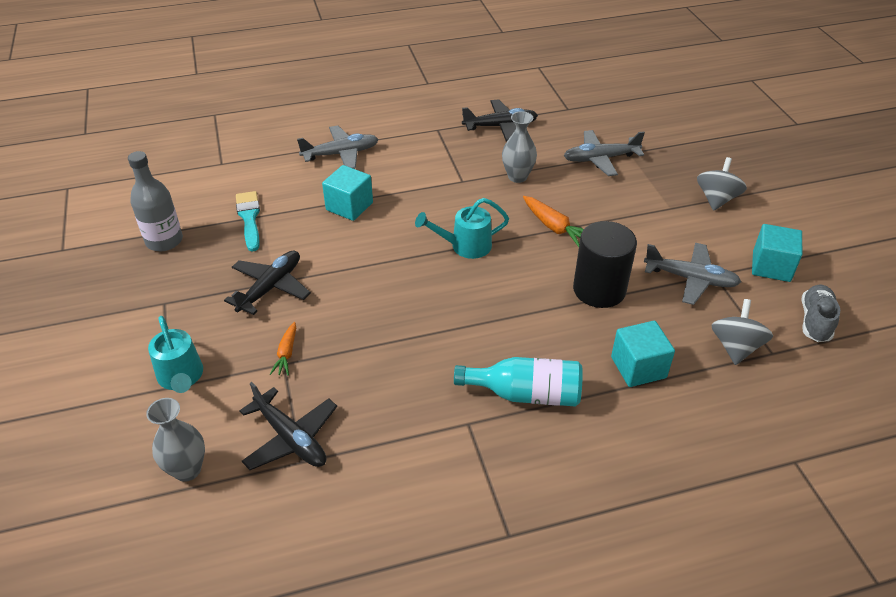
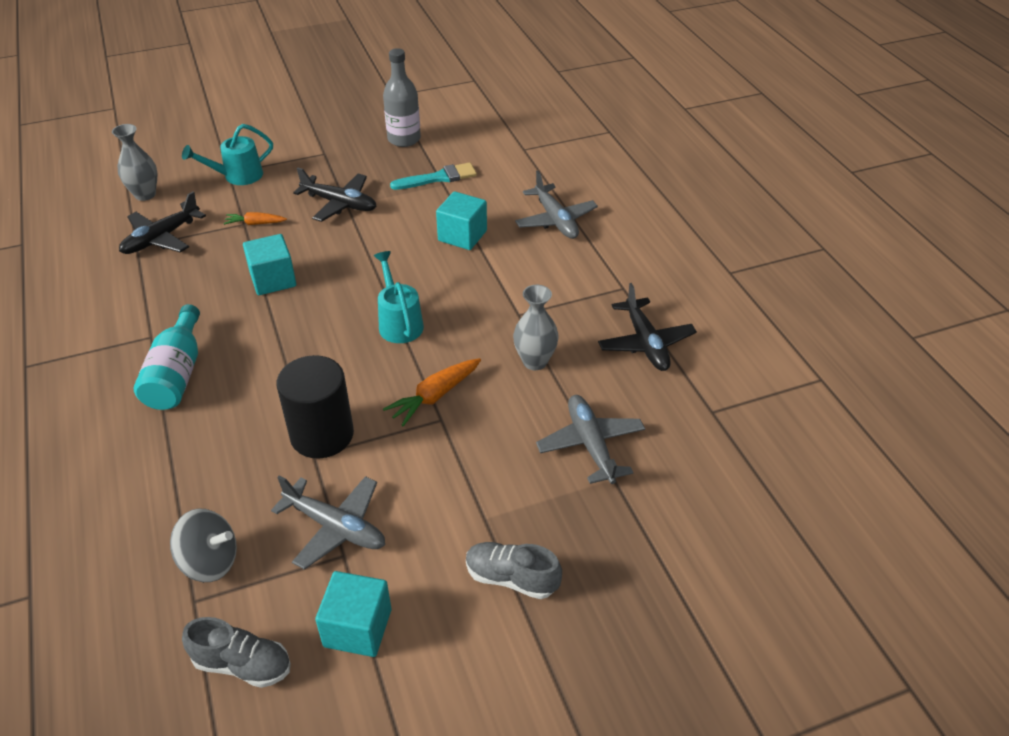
camera: 85 degrees right, 0 degrees up
turquoise cube [611,321,675,387] -> turquoise cube moved to [243,234,296,295]
grey plane [644,243,741,305] -> grey plane turned 75 degrees counterclockwise [271,475,385,570]
grey spinning top [697,157,747,211] -> grey shoe [466,542,562,599]

